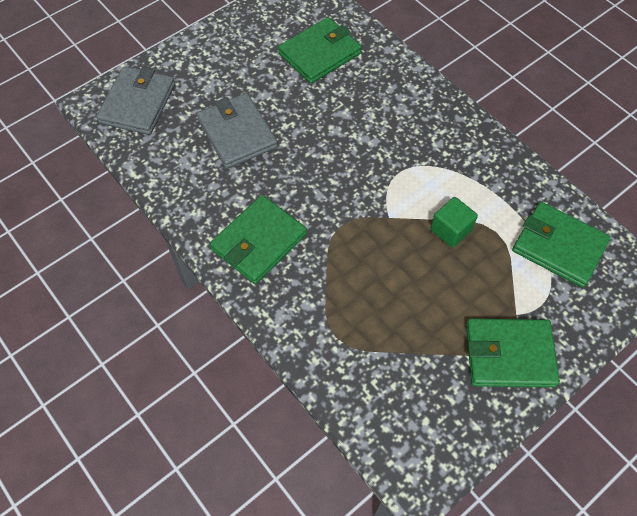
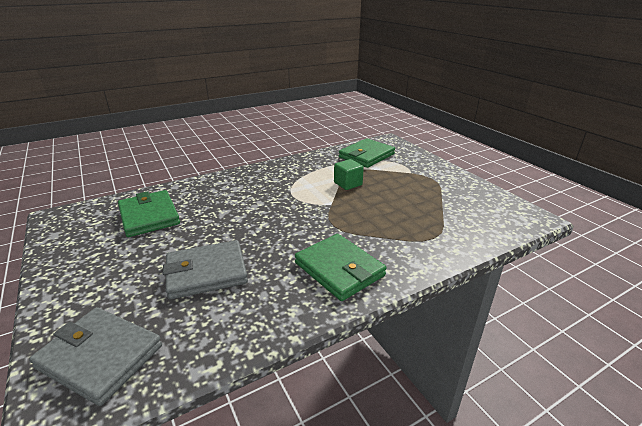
camera: 80 degrees left, 30 degrees down
green wallet [466,318,560,388] -> none

